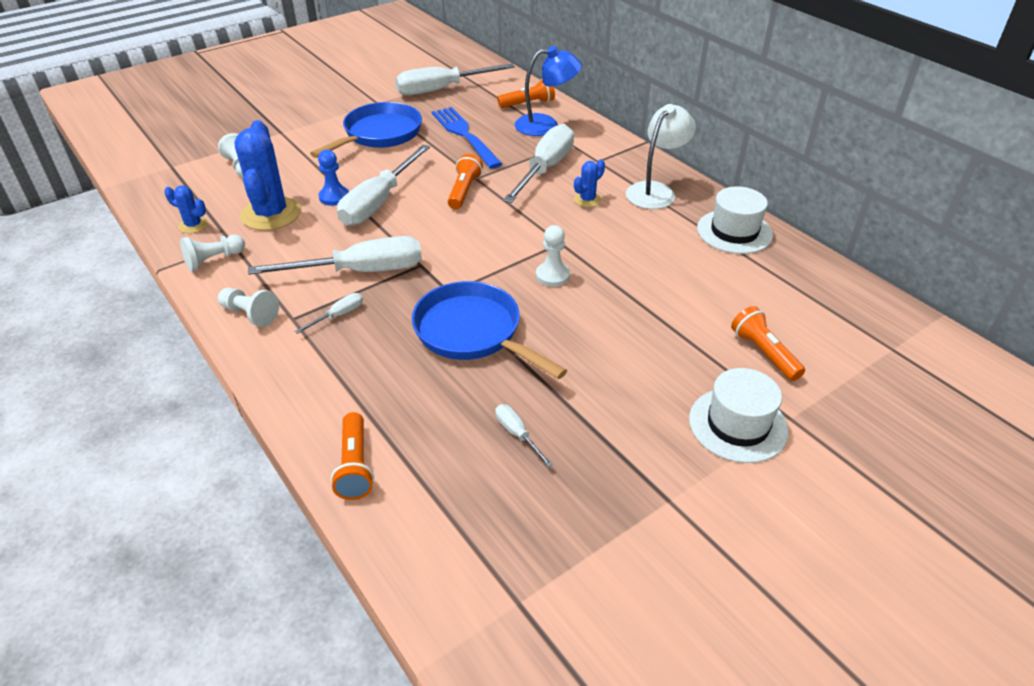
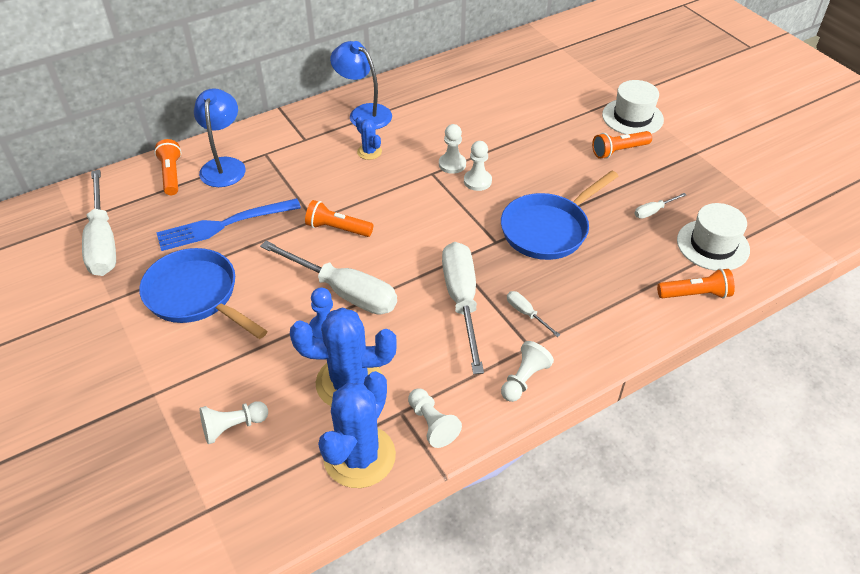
camera: 85 degrees left, 5 degrees up
blue cactus [164,186,208,233] -> blue cactus [318,371,396,488], size x2.09
white screwdriver [503,124,574,203] -> none
white lamp [626,104,696,209] -> blue lamp [330,41,392,130]
white hat [697,186,773,254] -> white hat moved to [677,203,750,271]
orange flashlight [731,306,805,381] -> orange flashlight moved to [592,131,652,159]
none -> white pawn [439,124,466,174]

